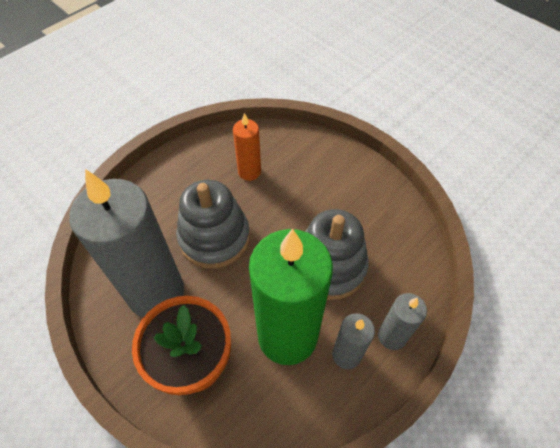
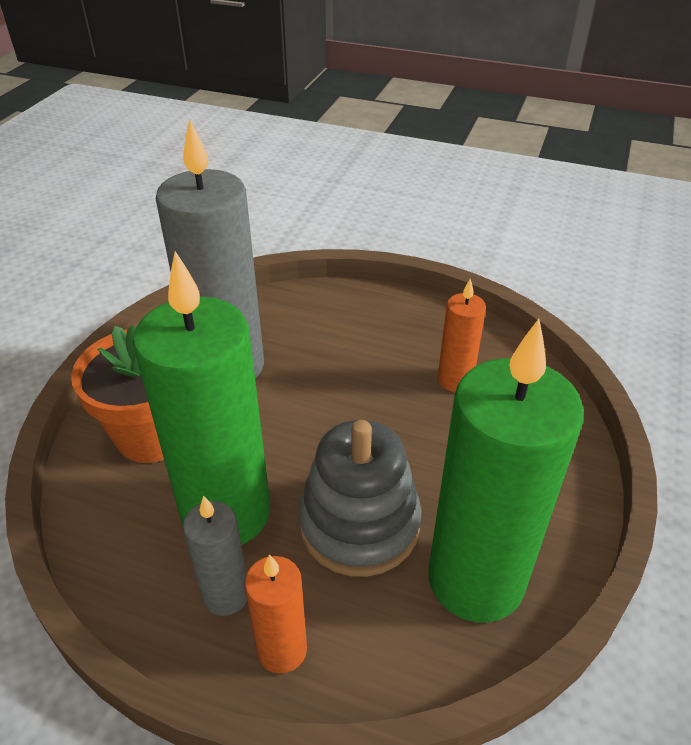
camera: 65 degrees right, 15 degrees down
grey stacking toy [176,180,250,269] -> none
grey candle [378,293,427,350] -> orange candle [245,554,307,674]
none -> green candle [428,319,584,623]

